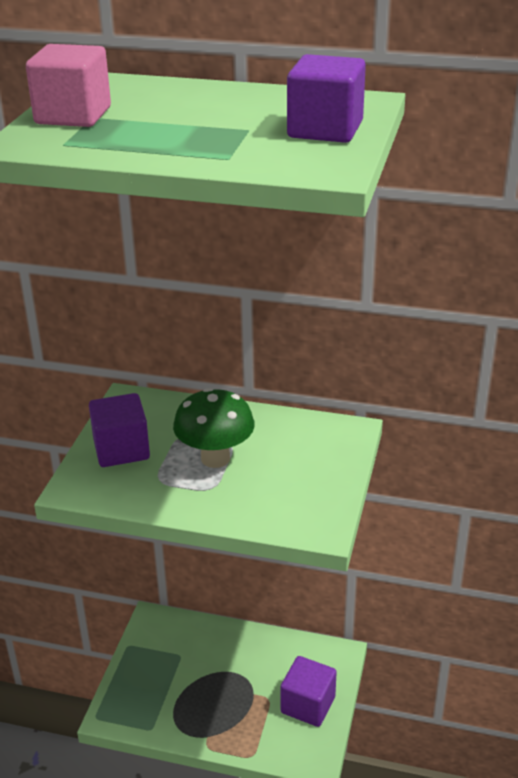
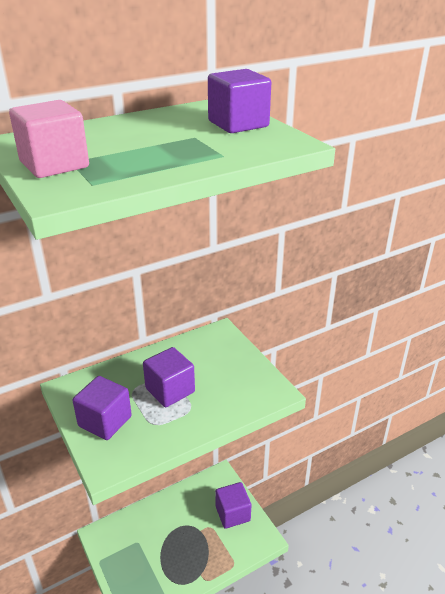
camera: 45 degrees left, 0 degrees up
green mushroom [173,388,255,468] -> purple cube [143,347,195,407]

